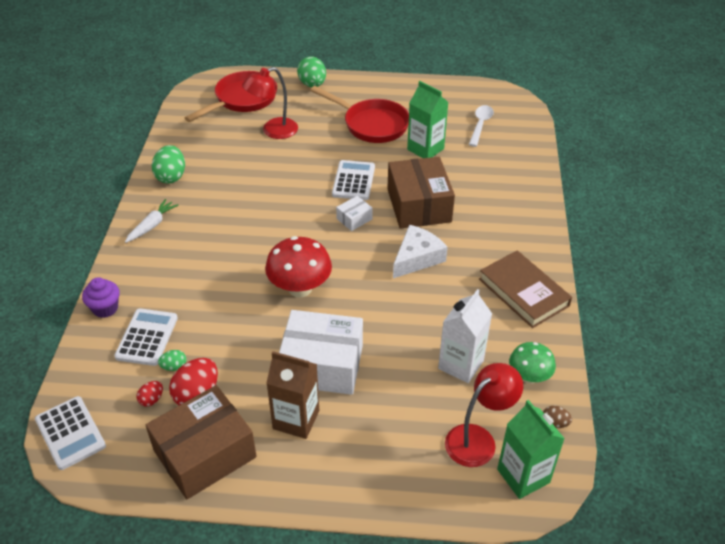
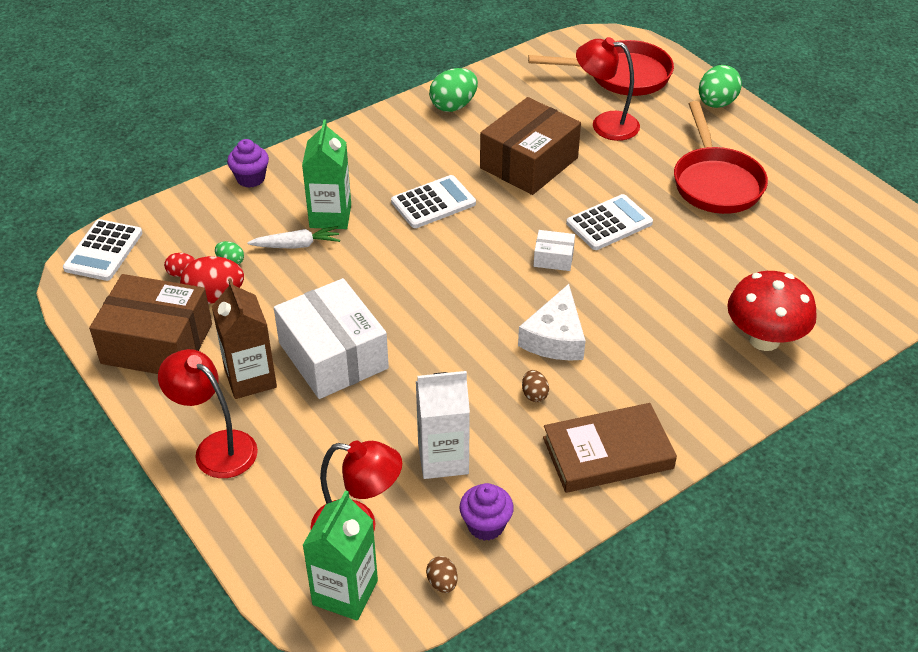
camera: 50 degrees right, 0 degrees up
white calculator [114,308,178,366] -> white calculator moved to [391,175,476,228]
white carrot [125,199,178,243] -> white carrot moved to [247,226,340,249]
red mushroom [265,236,332,298] -> red mushroom moved to [727,271,817,351]
brown box [387,157,455,229] -> brown box moved to [480,97,581,195]
white cheese [393,225,448,278] -> white cheese turned 105 degrees clockwise [518,284,585,361]
green carton [407,81,449,158] -> green carton moved to [302,120,351,229]
white spoon [469,105,494,147] -> none
brown book [479,250,572,328] -> brown book turned 60 degrees clockwise [543,403,677,493]
green mushroom [509,342,556,384] -> purple cupcake [460,483,514,541]
none -> red lamp [158,349,258,478]
none -> brown egg [522,370,549,402]

